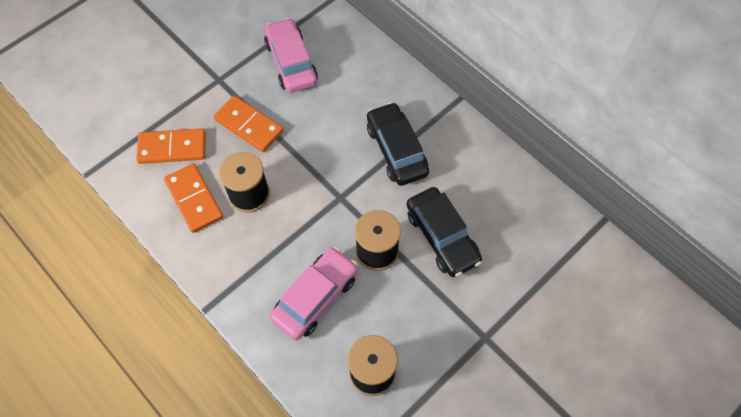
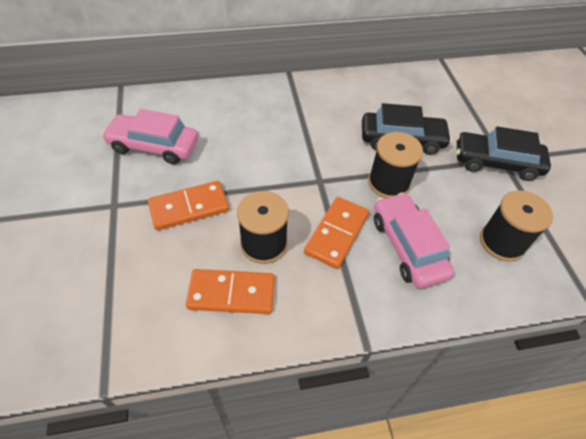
camera: 60 degrees left, 10 degrees down
orange domino [136,128,206,164] -> orange domino moved to [304,197,369,269]
black car [367,102,429,186] -> black car moved to [456,126,551,181]

